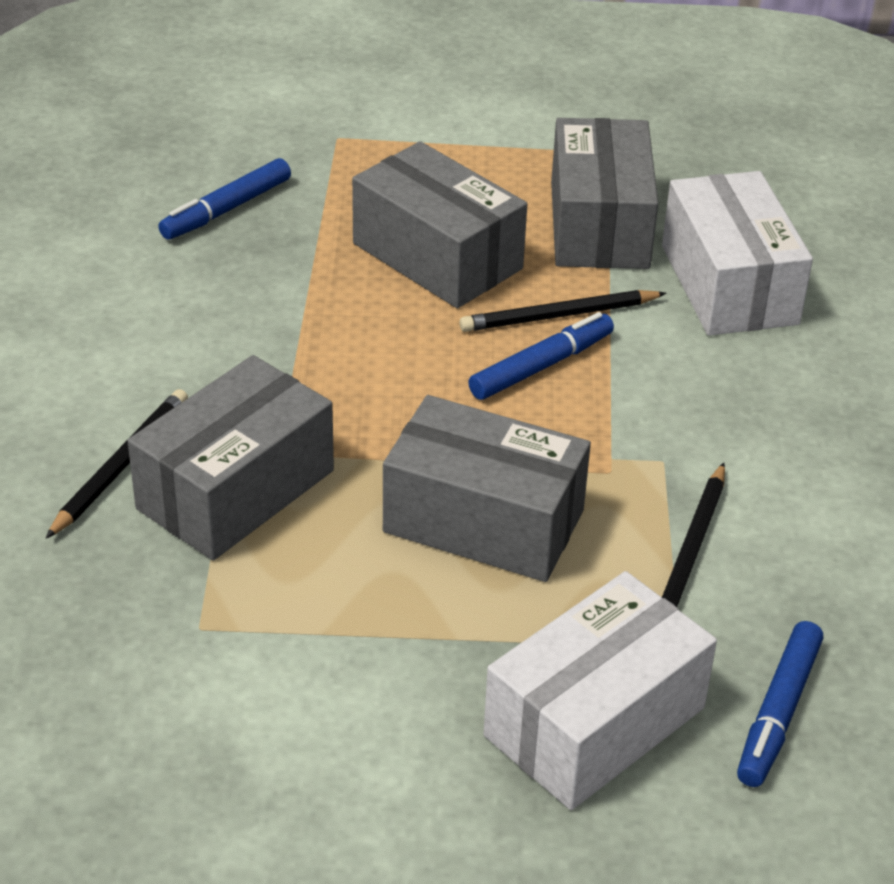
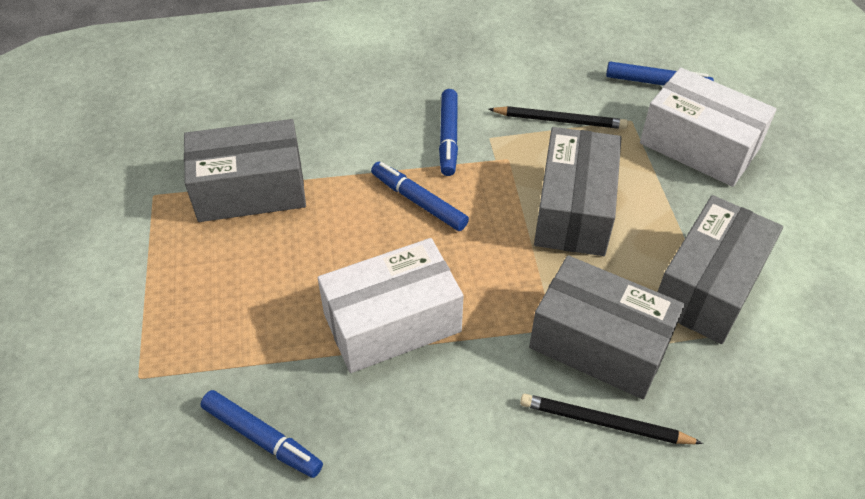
camera: 100 degrees left, 10 degrees up
grey box [352,141,527,308] -> grey box moved to [658,195,783,344]
black pencil [459,290,666,332] -> none
white box [662,171,813,336] -> white box moved to [318,238,464,373]
none -> blue marker [439,89,458,176]

